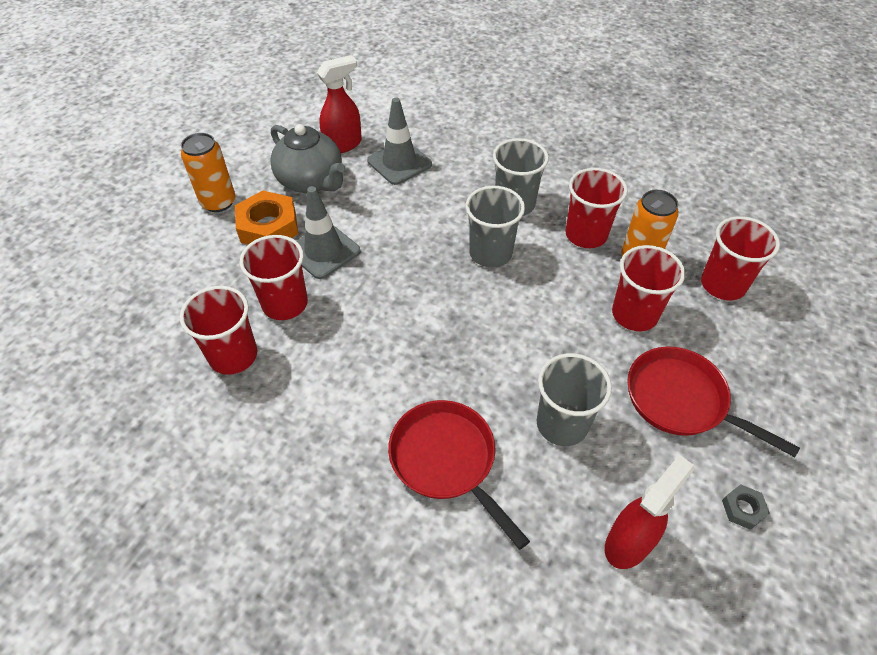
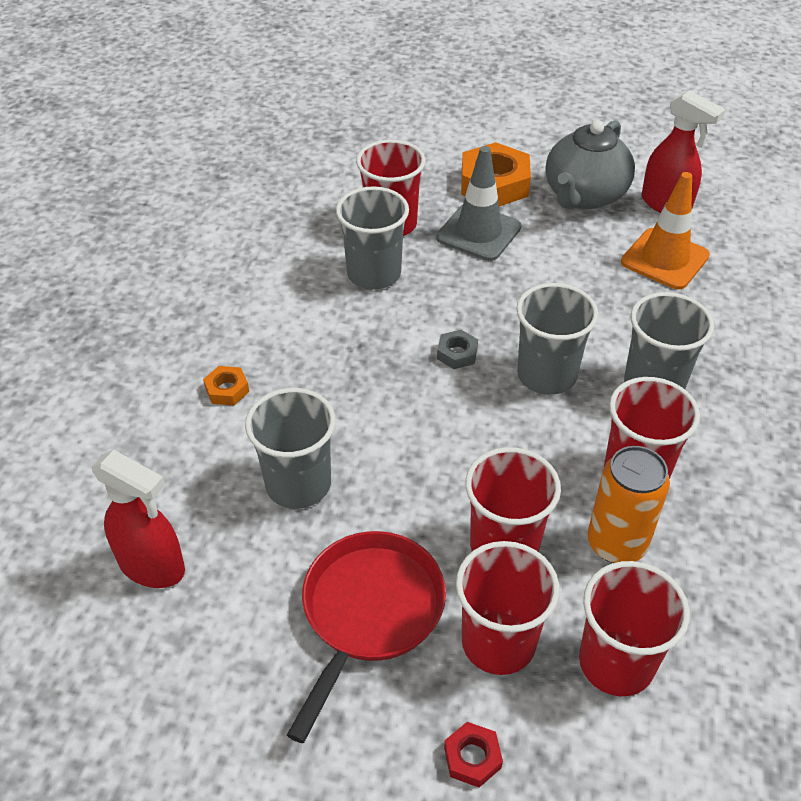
camera: 75 degrees right, 5 degrees down
red cup [180,286,257,375] -> red cup moved to [456,541,559,675]
orange can [181,133,235,212] -> none
grey traffic cone [367,97,432,185] -> orange traffic cone [621,172,710,289]
red pan [388,400,530,550] -> orange nut [203,366,249,405]
grey nut [722,484,770,530] -> grey nut moved to [437,330,478,369]
none -> grey cup [336,186,409,289]
none -> red nut [444,722,503,788]

